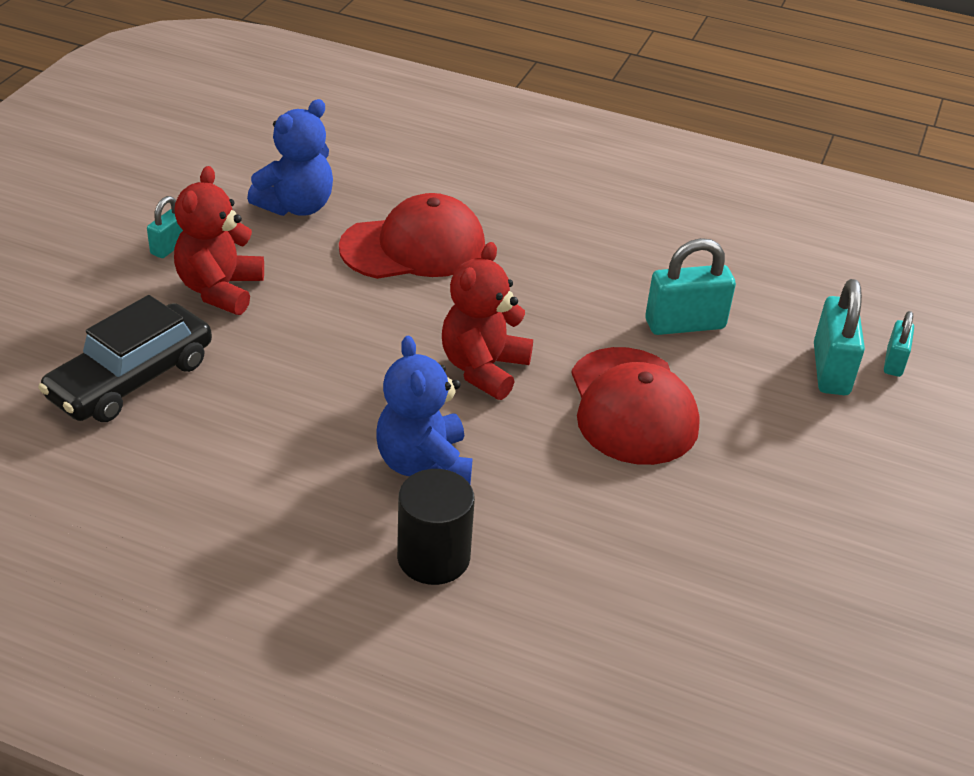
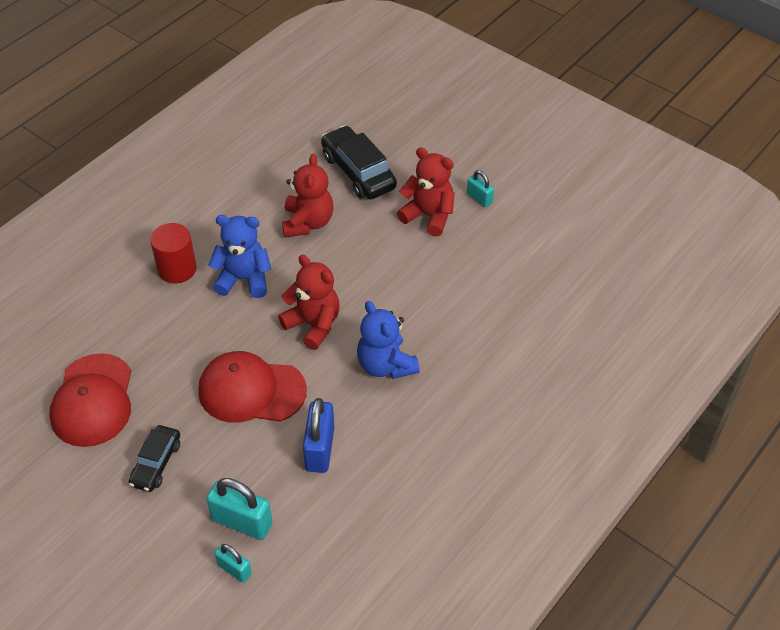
camera: 110 degrees right, 10 degrees up
blue teddy bear [247,99,333,216] -> blue teddy bear moved to [357,301,420,379]
red cap [339,193,485,279] -> red cap moved to [49,353,131,447]
black cylinder [397,469,475,585] -> red cylinder [150,223,197,284]
turquoise padlock [645,238,736,335] -> blue padlock [303,398,334,473]
none -> black car [129,425,180,492]
none -> red teddy bear [282,154,333,237]

